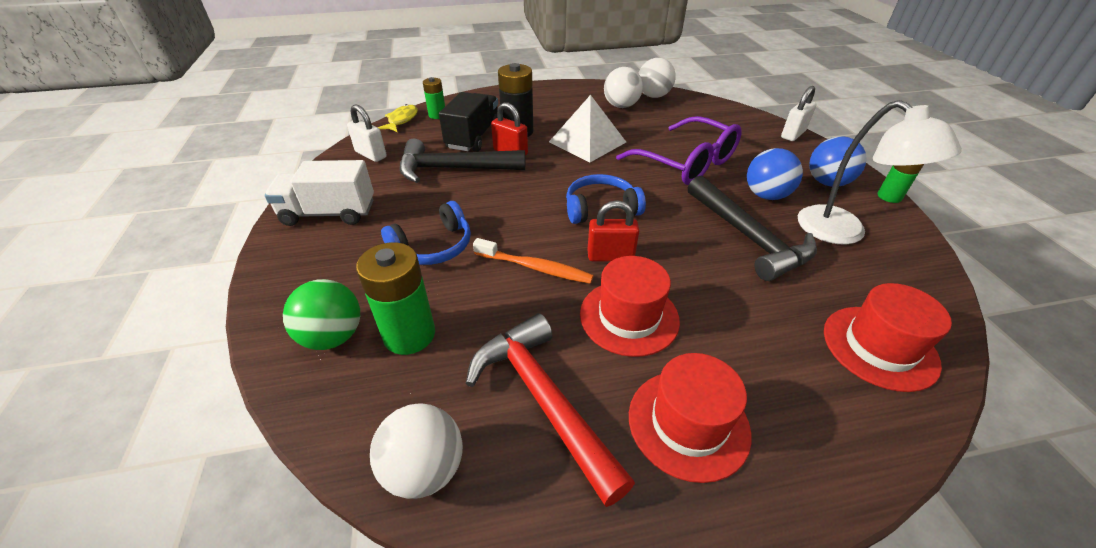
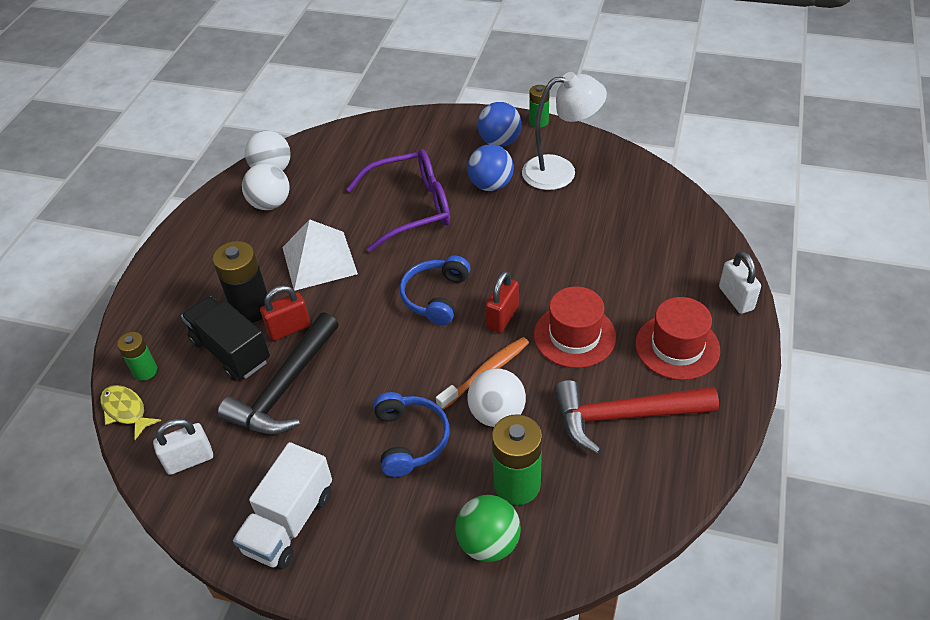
camera: 60 degrees left, 5 degrees up
white ball [370,404,463,499] -> white ball moved to [467,368,526,427]
black hammer [688,176,817,281] -> none
white padlock [781,86,816,141] -> white padlock moved to [719,251,761,314]
red hat [824,283,952,392] -> none

